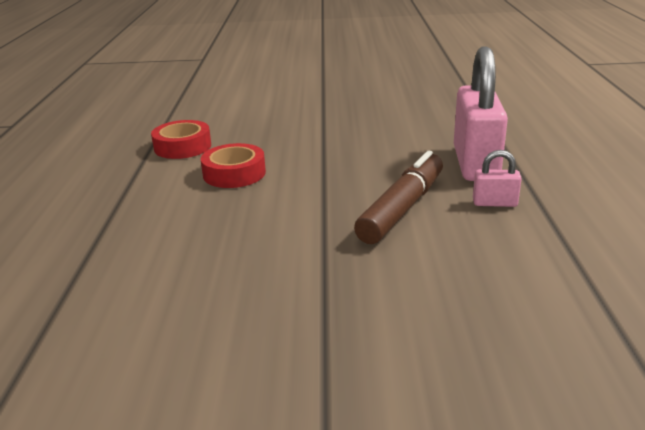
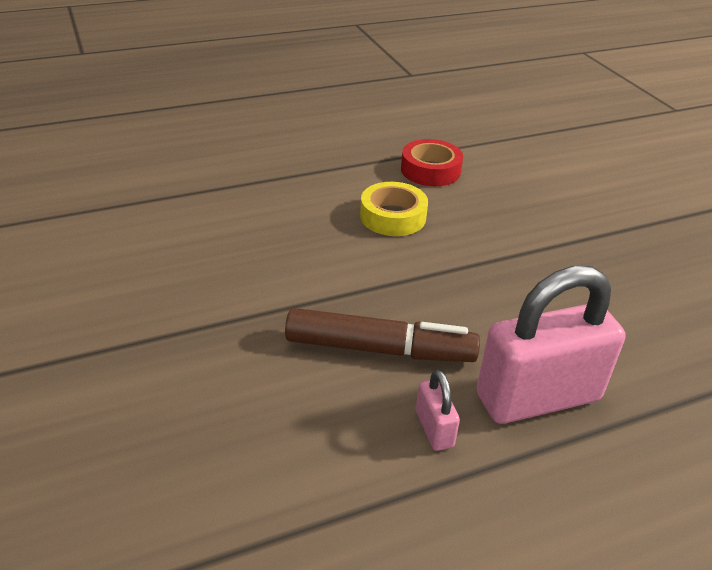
camera: 65 degrees right, 10 degrees up
red tape [201,143,266,188] -> yellow tape [360,182,428,236]

